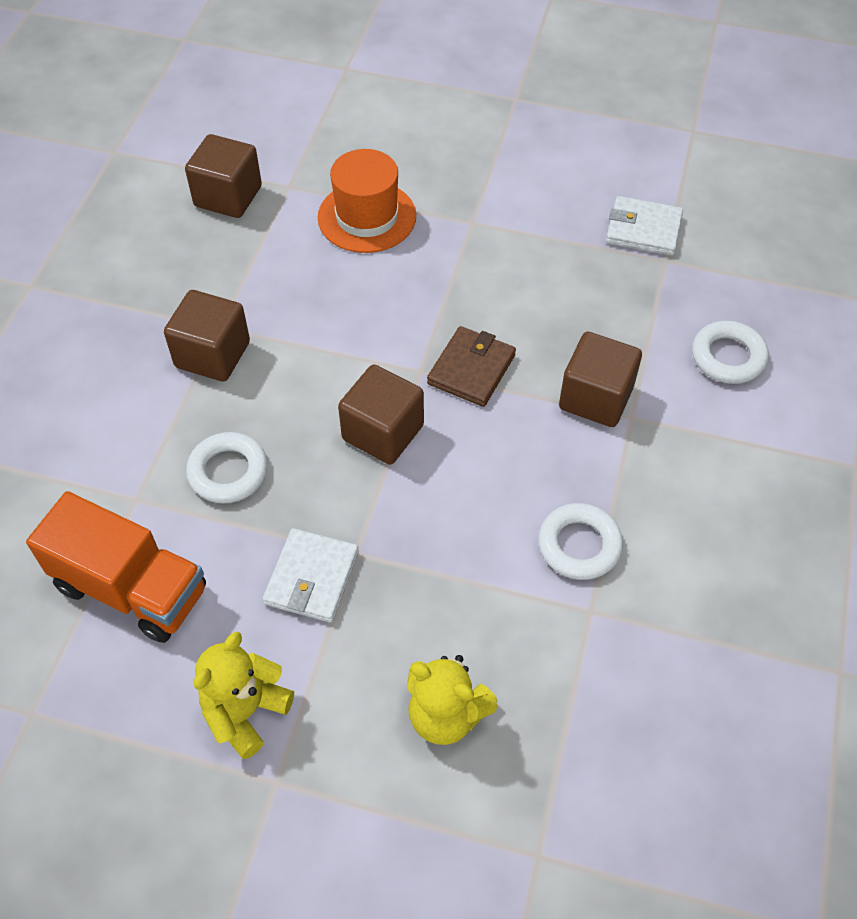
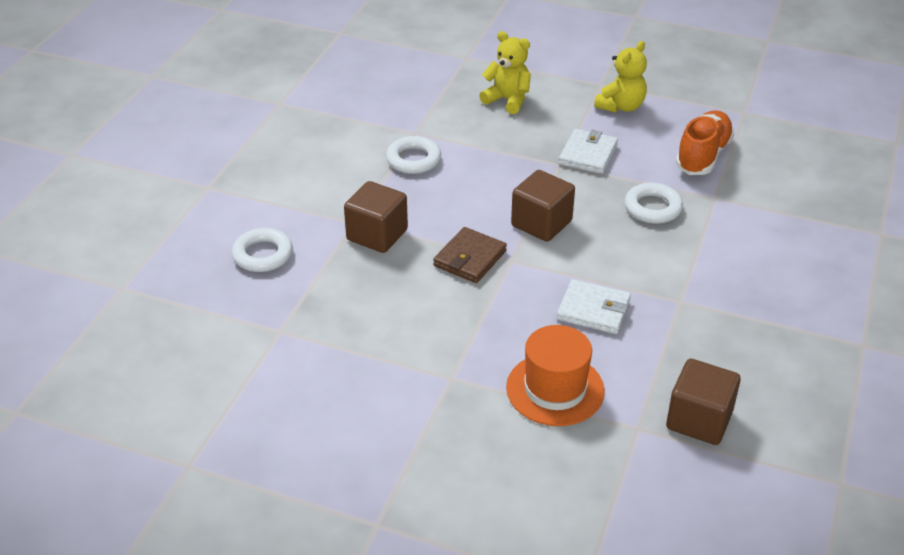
camera: 175 degrees left, 15 degrees down
orange truck [26,491,206,643] -> orange shoe [675,110,735,175]
brown cube [164,290,250,382] -> none
white wallet [606,196,683,256] -> white wallet moved to [557,279,631,334]

